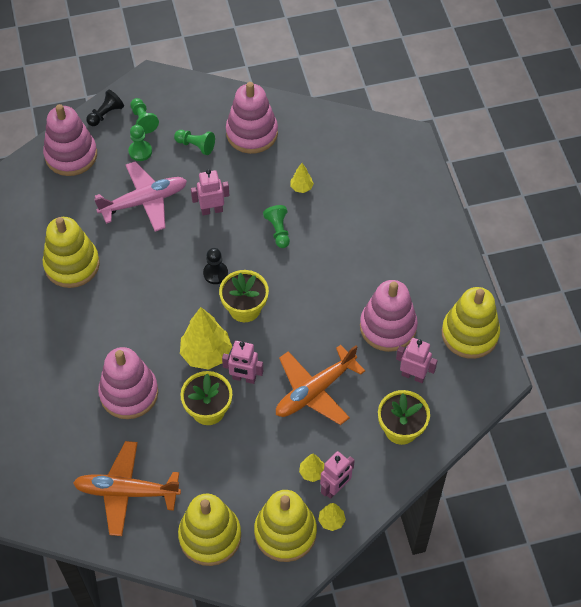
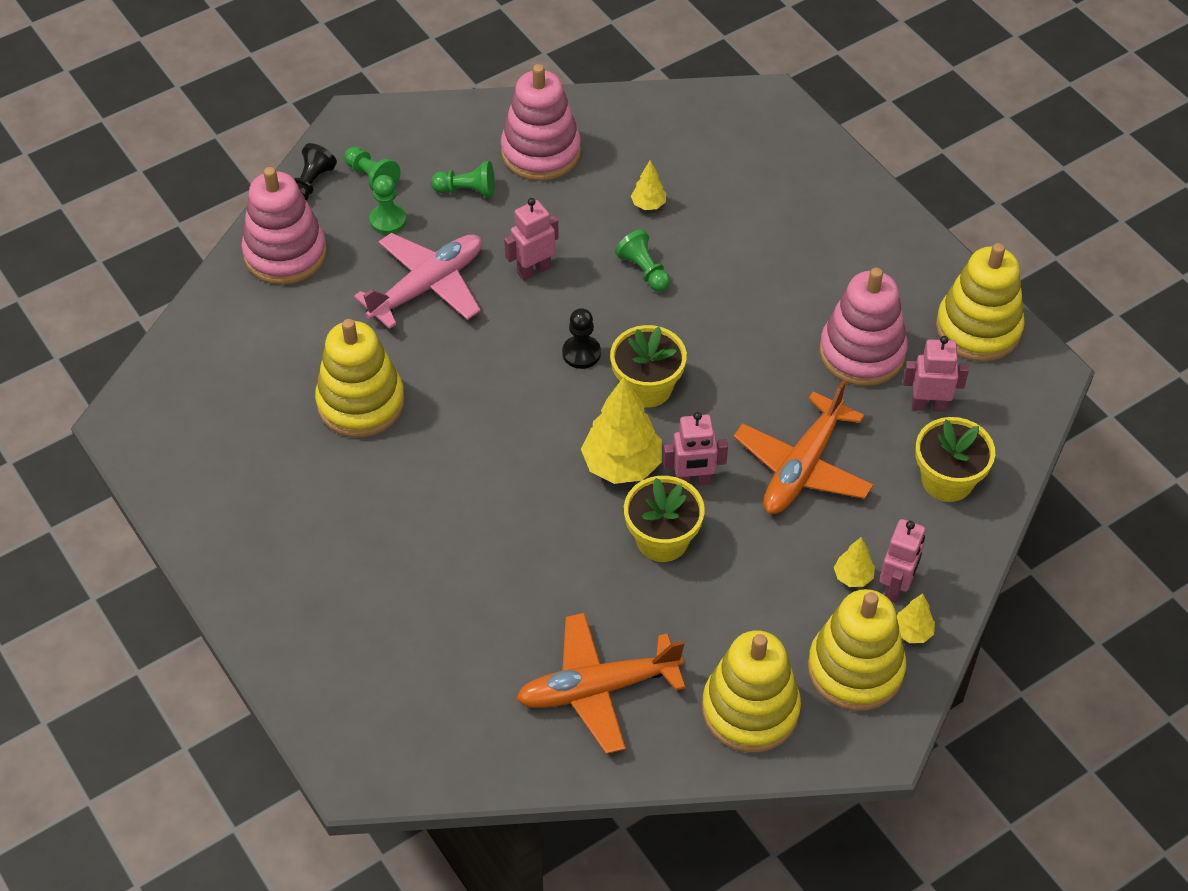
camera: 20 degrees left, 5 degrees down
pink stacking toy [98,347,158,419] -> none

